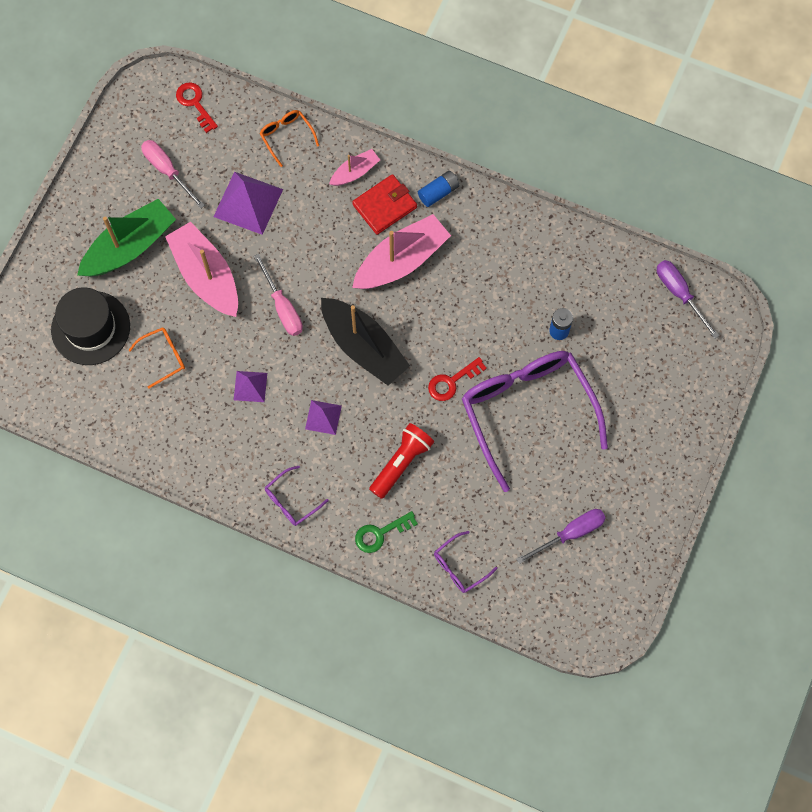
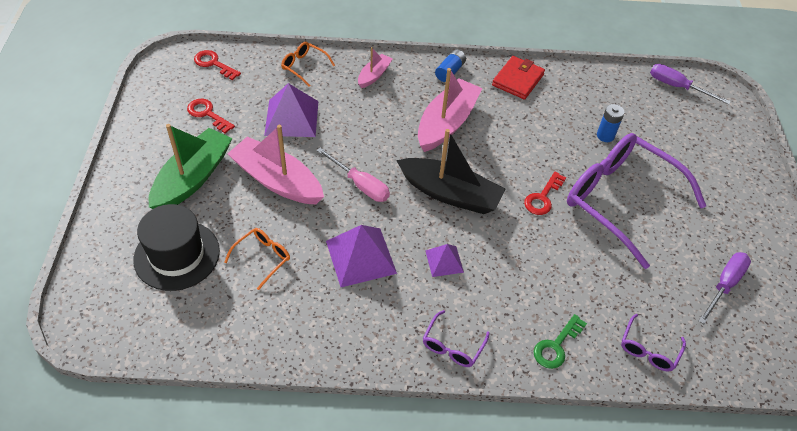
camera: 25 degrees left, 20 degrees down
pink screwdriver [141,140,205,209] -> red key [187,99,235,133]
purple pyramid [234,371,267,402] -> purple pyramid [326,225,397,287], size x1.78
red wallet [352,174,417,235] -> red wallet moved to [492,56,545,100]
red flashlight [369,423,434,499] -> none

